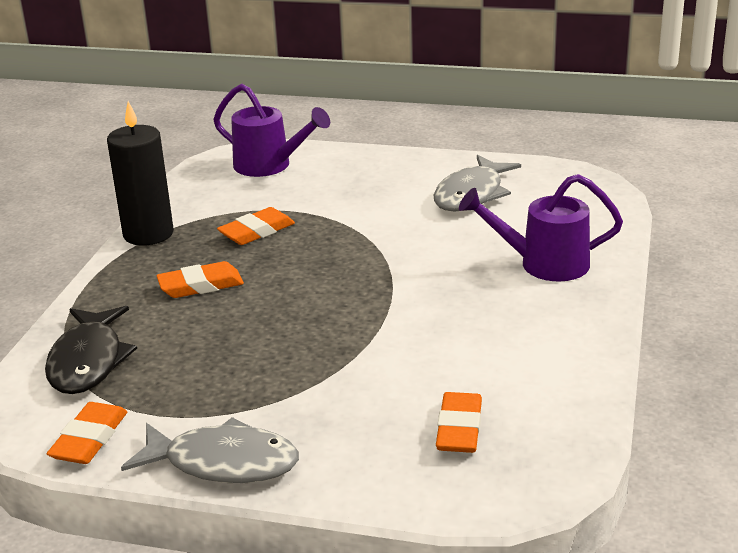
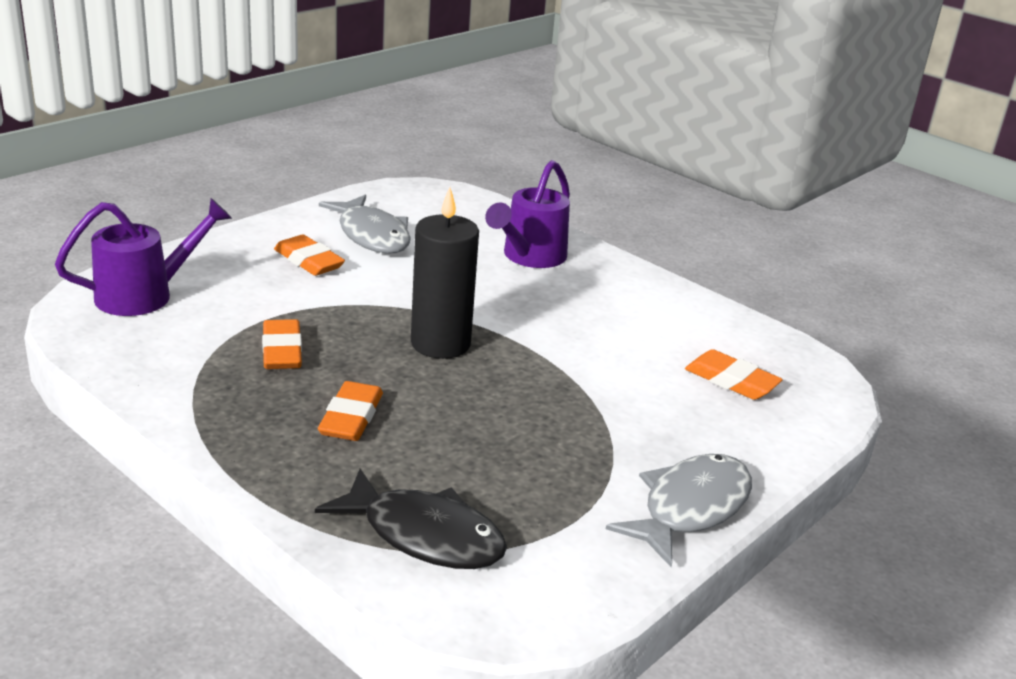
camera: 65 degrees left, 0 degrees up
orange eraser [47,402,127,464] -> orange eraser moved to [274,234,345,276]
black candle [107,101,174,245] -> black candle moved to [411,187,479,359]

